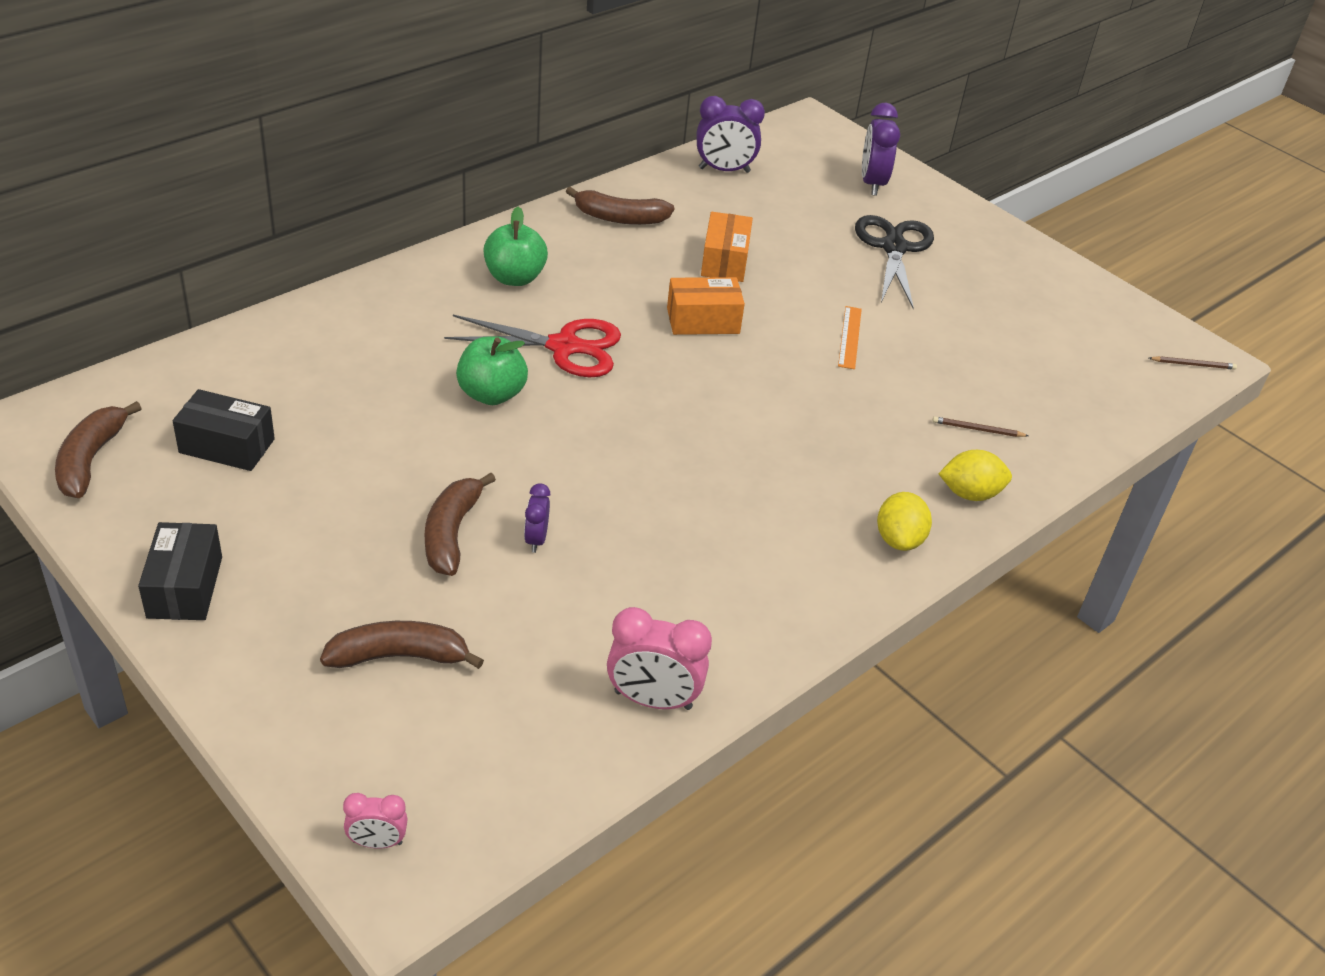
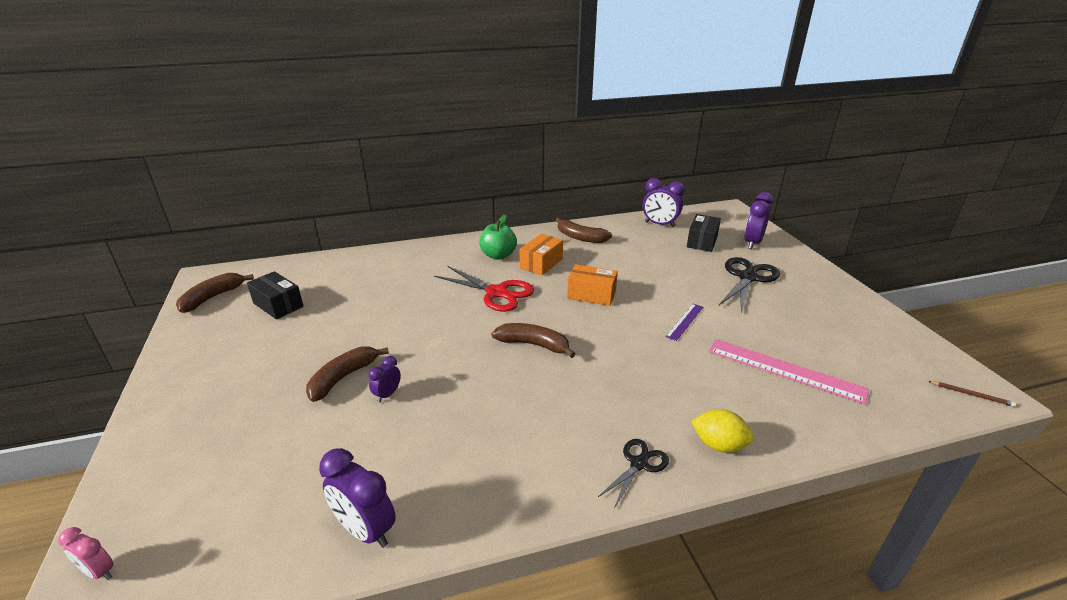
camera: 30 degrees right, 10 degrees down
black box [138,522,222,620] -> black box moved to [687,214,721,252]
brown banana [320,621,484,669] -> brown banana moved to [492,323,575,358]
green apple [456,336,528,405] -> none
pink clock [607,607,712,710] -> purple clock [319,448,396,548]
orange box [701,212,753,282] -> orange box moved to [520,234,563,275]
orange ruler [838,306,862,369] -> purple ruler [665,304,703,341]
yellow lemon [877,492,932,551] -> black scissors [598,439,669,508]
brown pencil [933,416,1029,437] -> none
none -> pink ruler [709,339,869,404]

